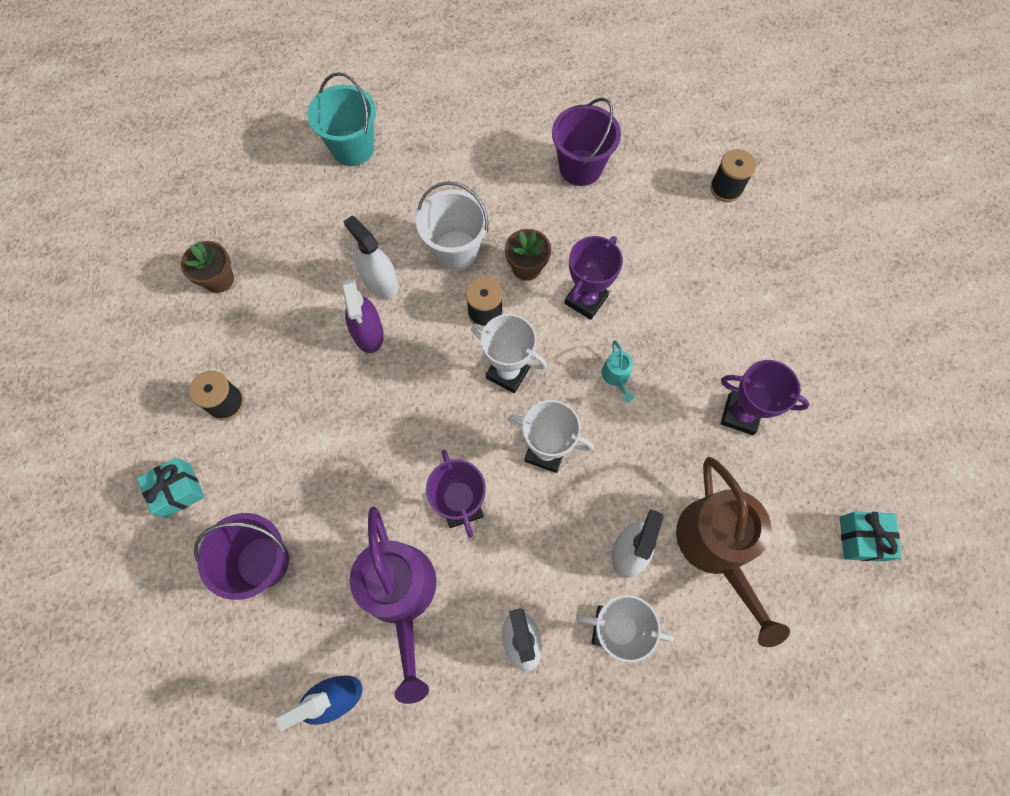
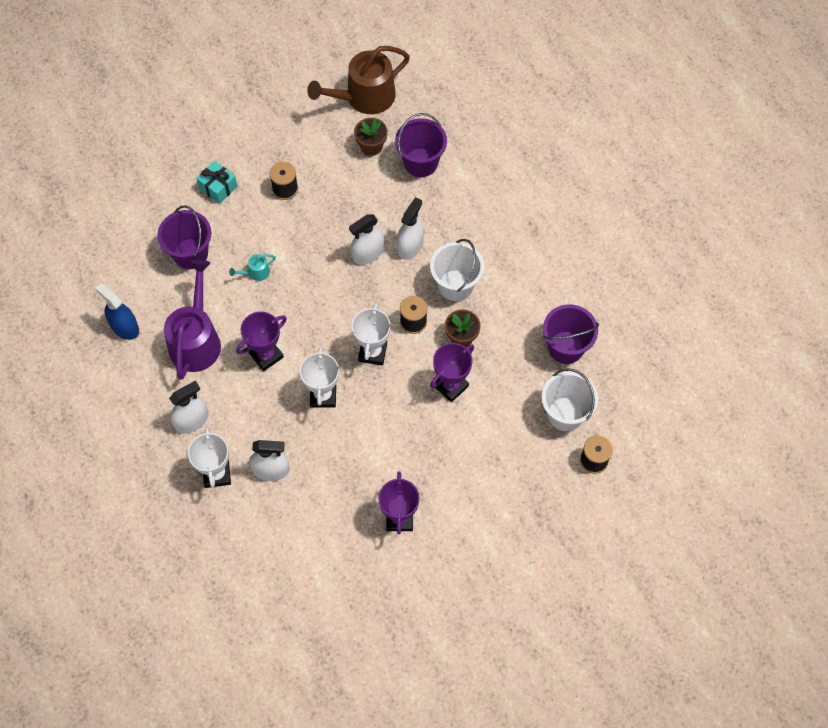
camera: 70 degrees right, 5 degrees down
turquoise bucket [307,72,376,166] -> none
purple spray bottle [342,279,384,353] -> white spray bottle [349,215,384,264]
purple watering can [350,507,437,704] -> purple watering can turned 135 degrees clockwise [164,260,221,380]
purple trophy [564,236,623,320] -> purple trophy turned 60 degrees counterclockwise [430,343,474,402]
turquoise watering can [602,341,634,402] -> turquoise watering can moved to [229,254,276,281]
brown watering can [676,457,790,647] -> brown watering can moved to [307,46,410,114]
turquoise gift [840,512,902,561] -> none
none -> purple bucket [395,113,447,177]
none -> white bucket [541,368,598,431]

